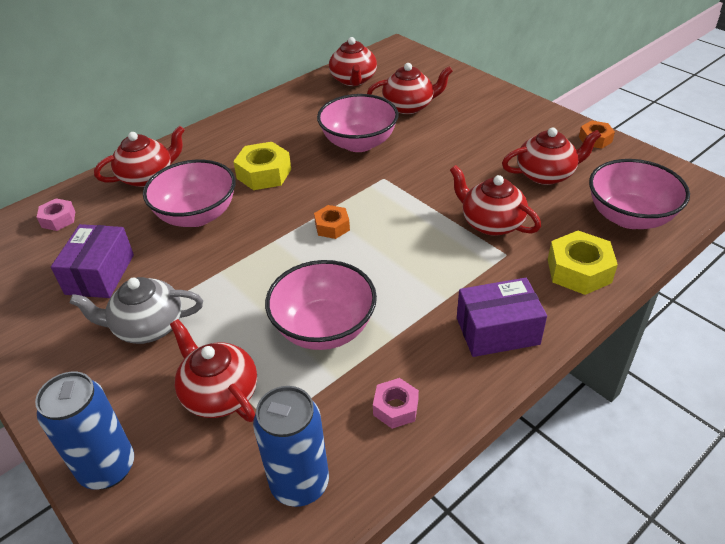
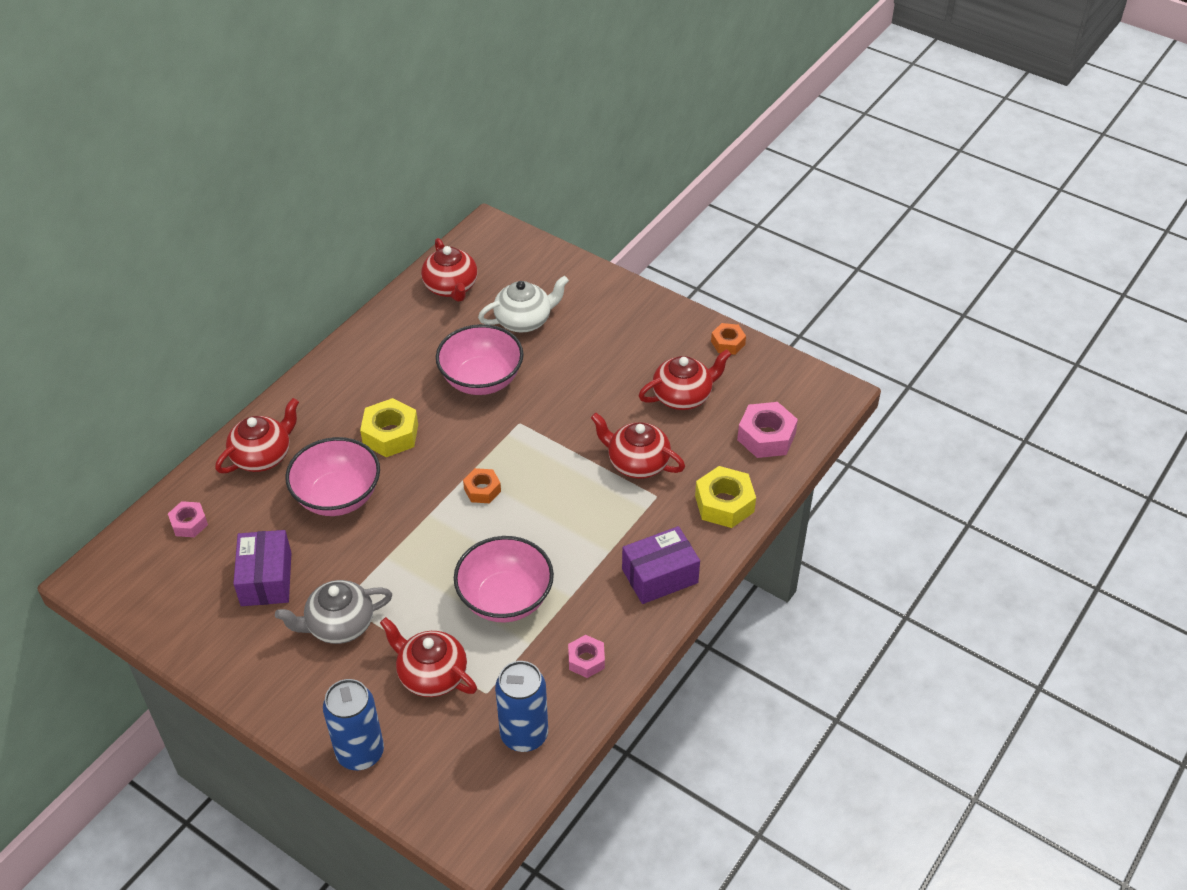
camera: 15 degrees left, 5 degrees up
red teapot [367,63,453,114] -> white teapot [478,276,569,332]
pink bowl [589,159,690,229] -> pink nut [737,402,798,458]

